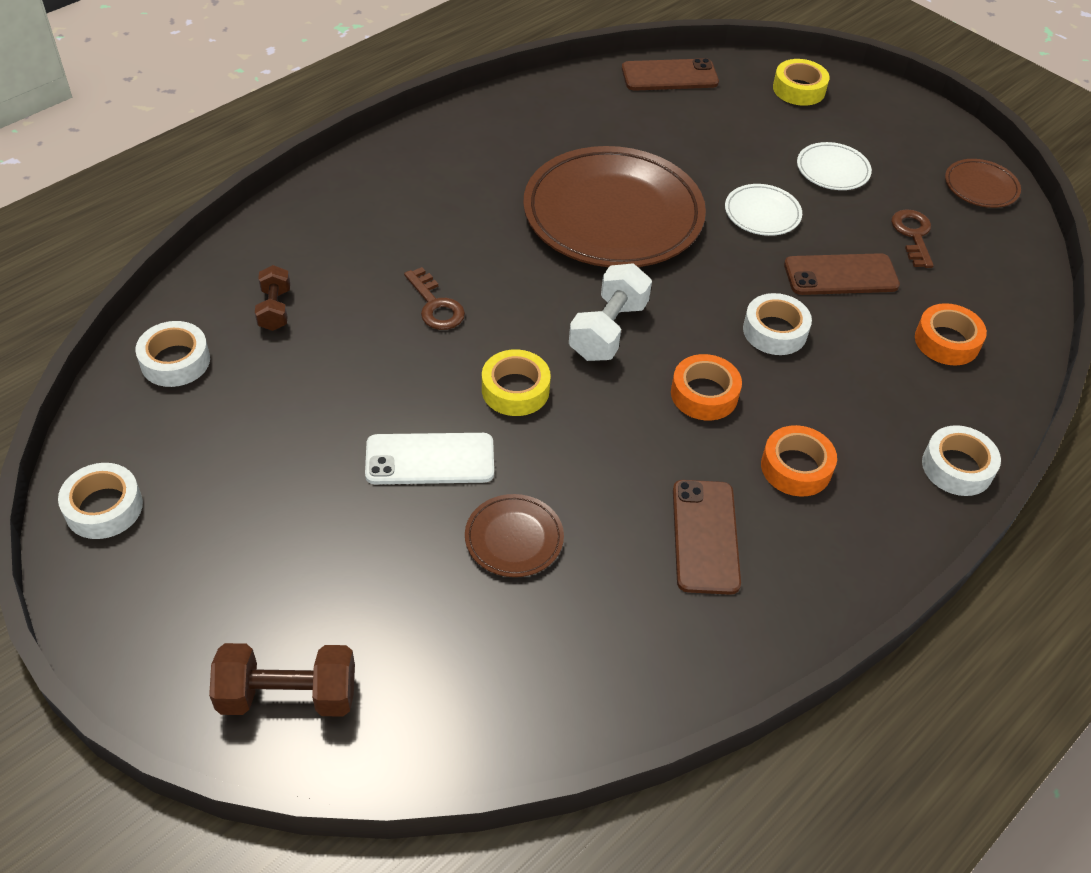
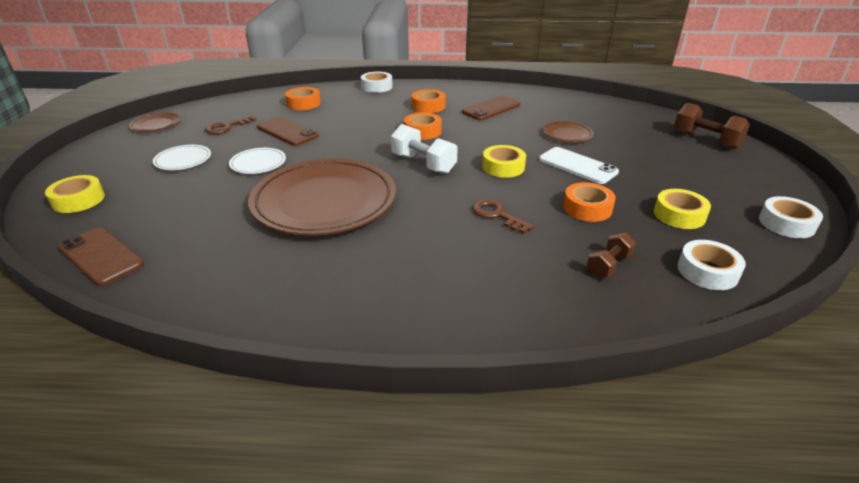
camera: 130 degrees left, 15 degrees down
brown key [404,267,465,330] -> brown key turned 60 degrees counterclockwise [472,199,534,234]
white dumbbell [569,263,652,361] -> white dumbbell turned 60 degrees clockwise [391,124,458,174]
white tape [743,293,812,355] -> none
none -> orange tape [563,182,616,222]
none -> yellow tape [654,189,711,229]

